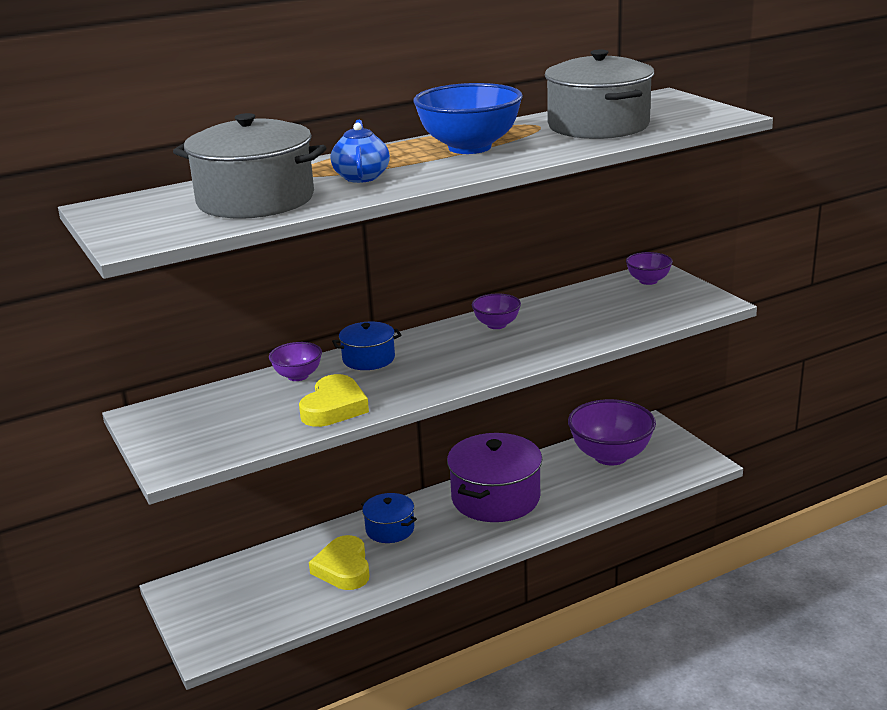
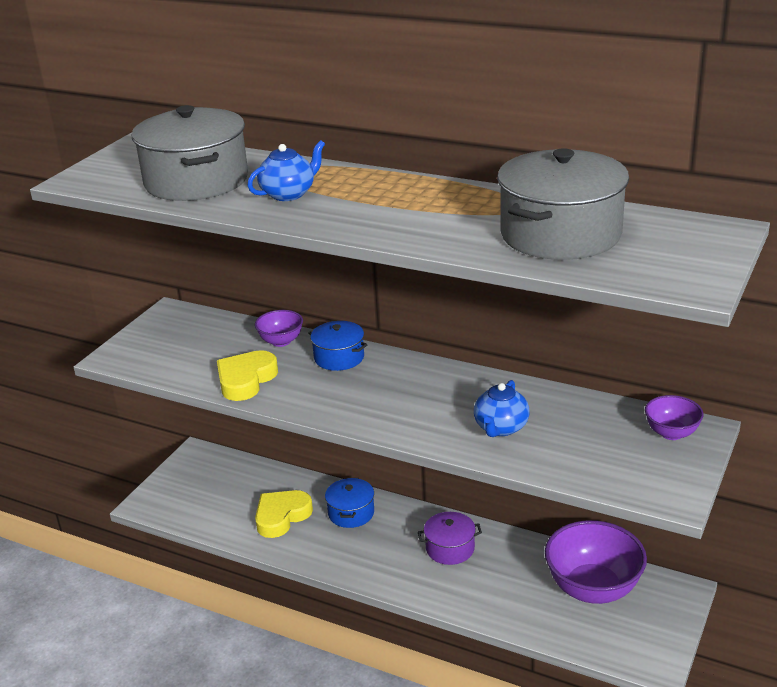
camera: 55 degrees right, 5 degrees up
yellow heart [299,374,369,427] -> yellow heart turned 135 degrees clockwise [217,350,278,401]
blue bowl [414,83,523,154] -> none
purple pot [447,433,542,522] -> purple pot [418,512,482,565], size x0.53
purple bowl [472,294,521,329] -> none
none -> blue teapot [474,380,530,437]

